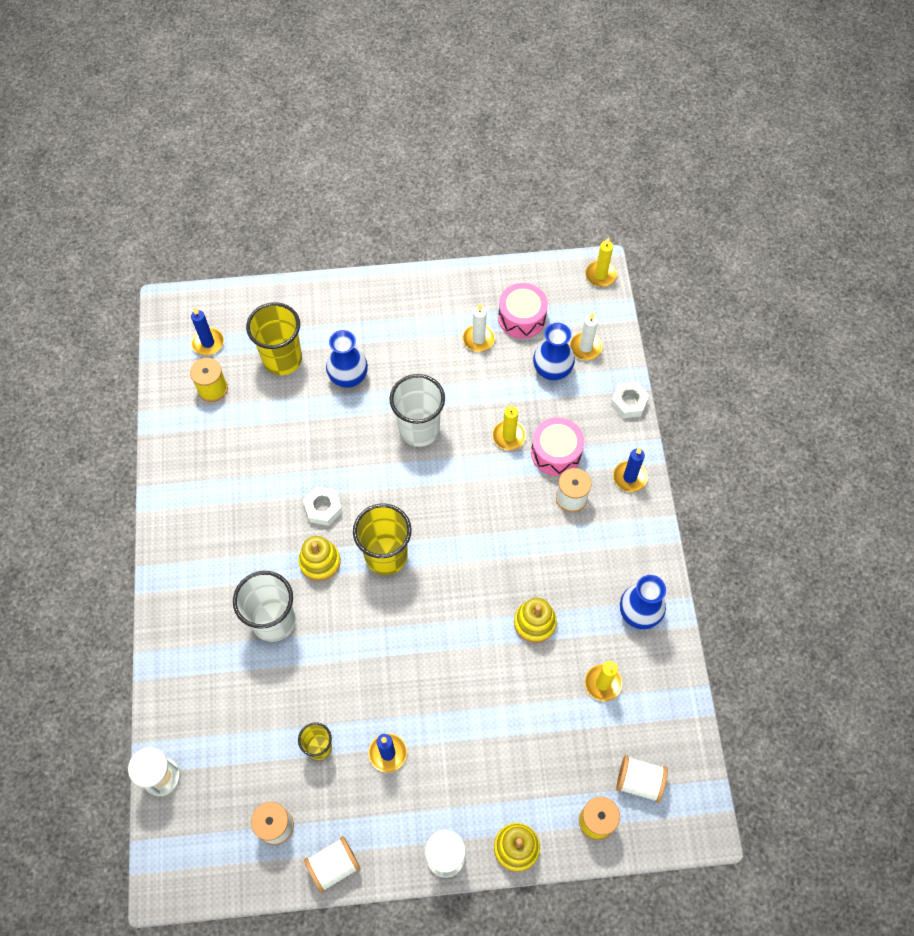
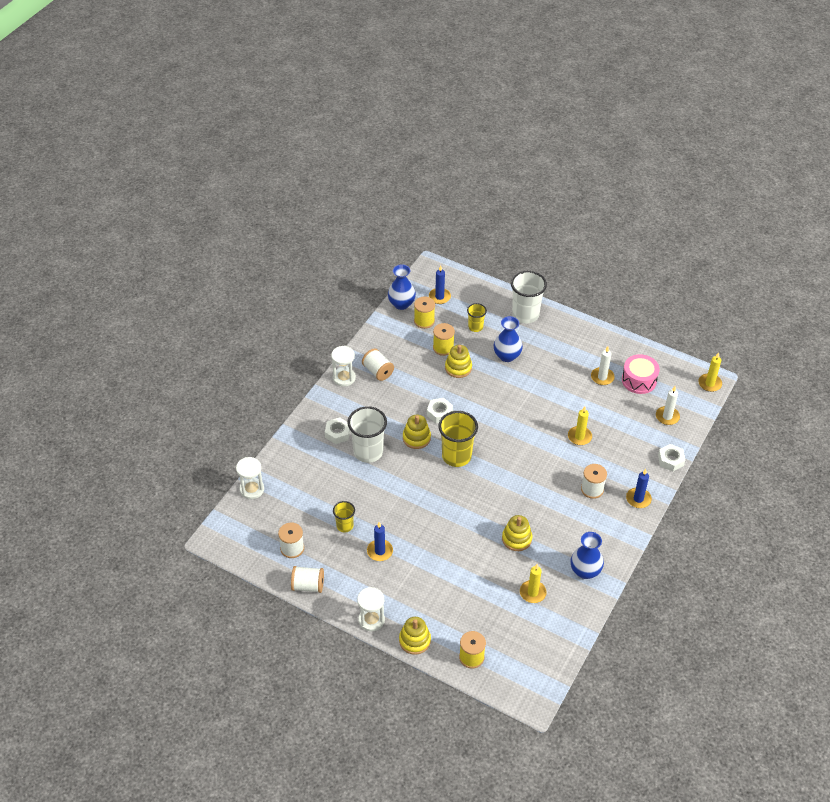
camera: 35 degrees right, 15 degrees down
yellow cup [246,302,302,375] -> yellow cup [467,303,487,332], size x0.55
white cup [389,374,445,447] -> white cup moved to [511,271,547,323]
pink drum [531,418,584,476] -> none
blue vase [533,323,575,380] -> blue vase moved to [388,264,416,310]
white spool [616,755,668,803] -> white spool moved to [362,349,394,381]
none -> white nut [325,417,350,444]
none -> white hourglass [331,346,356,387]
none -> yellow spool [433,323,455,356]
none -> yellow stacking toy [445,345,472,378]

